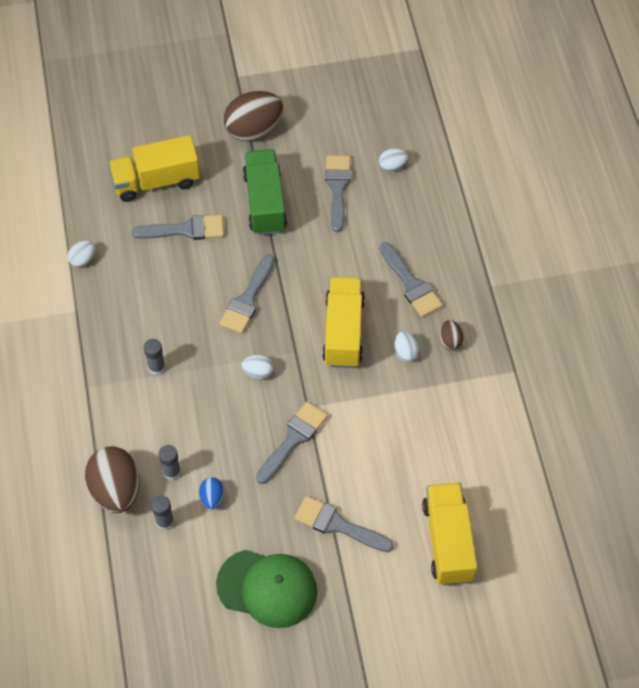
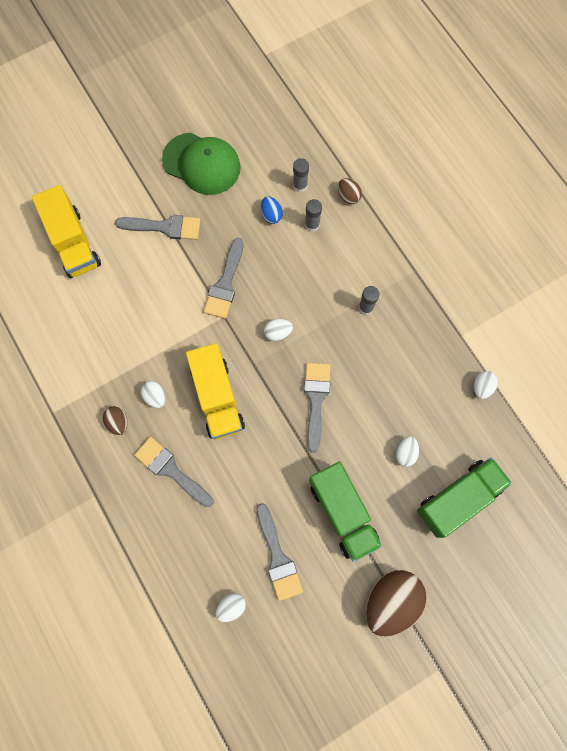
camera: 160 degrees right, 15 degrees up
brown egg [85,446,140,513] -> brown egg [338,178,362,204], size x0.47
yellow truck [109,135,200,202] -> green truck [417,457,512,538]
grey brush [132,215,224,240] -> white egg [395,436,419,467]
green cap [216,550,318,628] -> green cap turned 150 degrees counterclockwise [162,133,241,195]

